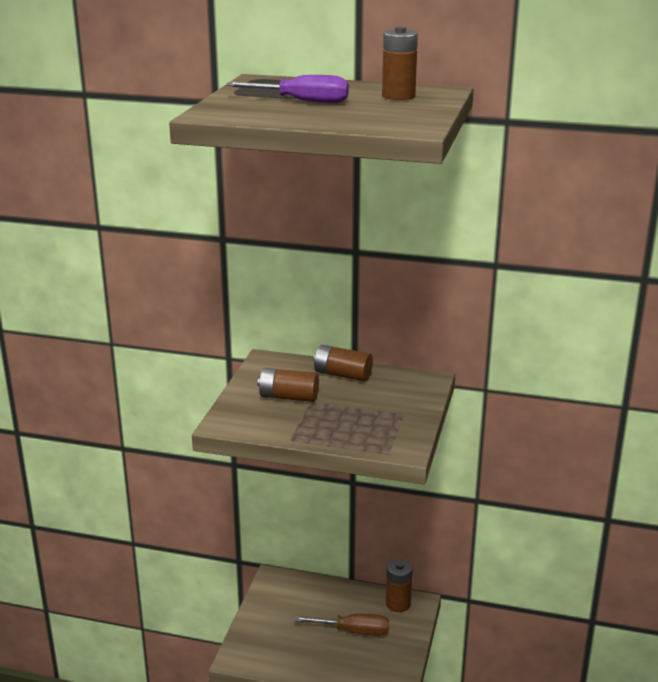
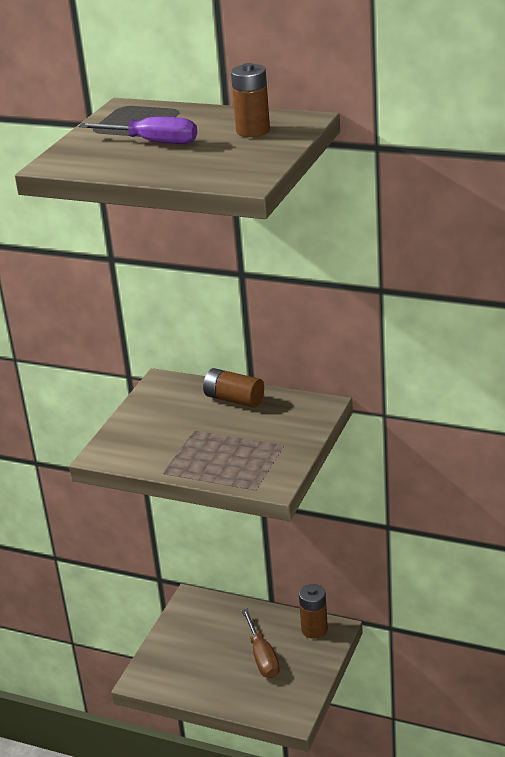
camera: 10 degrees right, 5 degrees up
brown battery [258,368,319,402] -> none
brown screwdriver [294,614,389,636] -> brown screwdriver turned 60 degrees clockwise [242,609,280,678]

